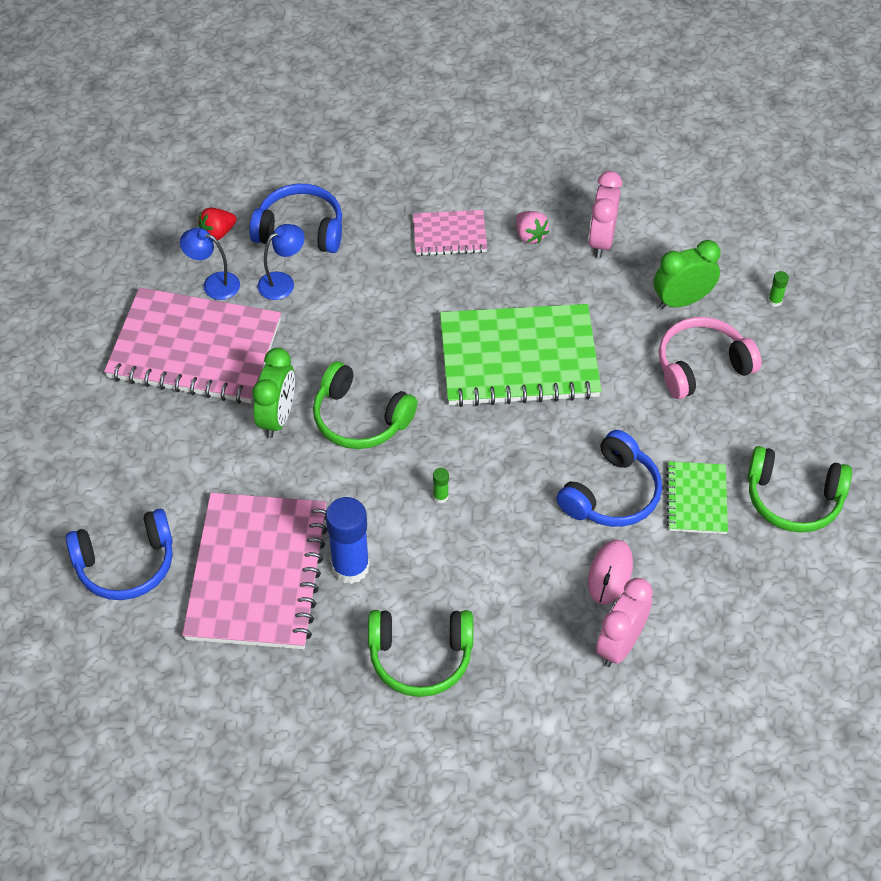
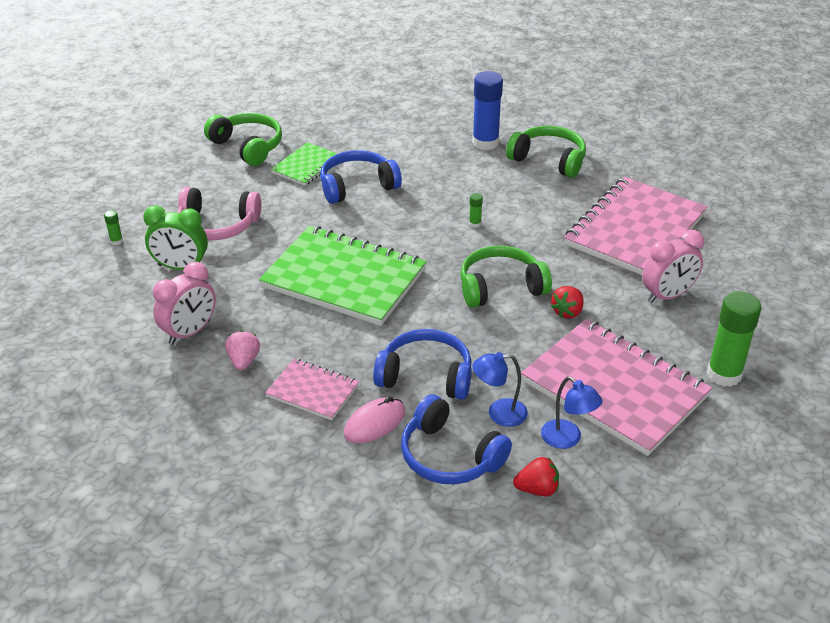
camera: 150 degrees left, 15 degrees down
blue headphones [66,509,173,600] -> blue headphones moved to [373,329,472,400]
green clock [252,348,295,438] -> red strawberry [551,286,584,318]
green headphones [313,361,418,449] -> green headphones turned 75 degrees counterclockwise [460,246,552,308]
blue glue stick [326,497,370,584] -> blue glue stick moved to [472,71,503,150]
pink mouse [588,540,633,604] -> pink mouse moved to [344,397,405,443]
pink clock [596,578,653,667] -> pink clock moved to [642,230,704,303]
none -> green glue stick [707,291,762,387]

